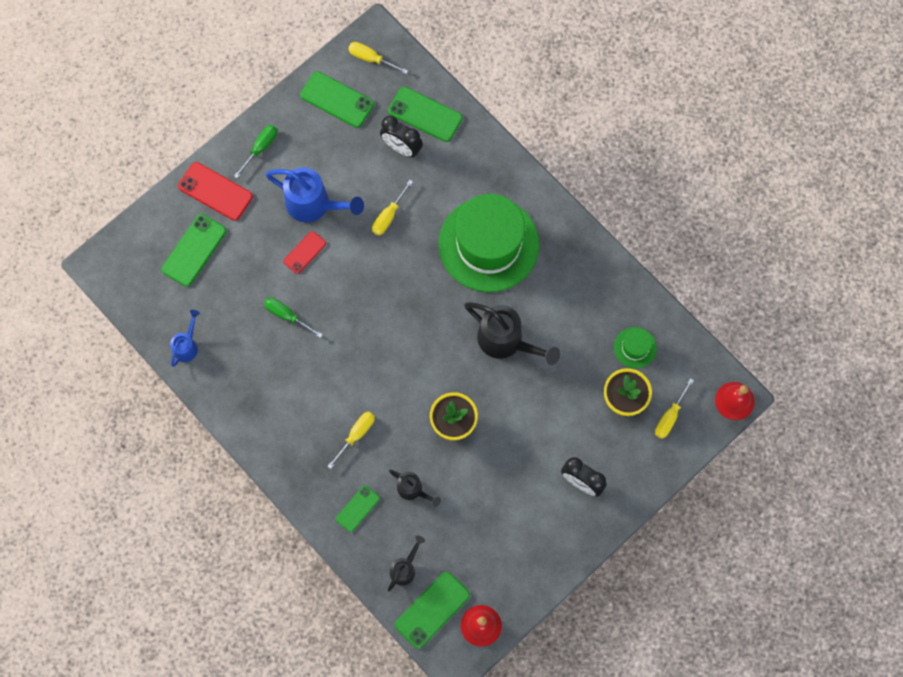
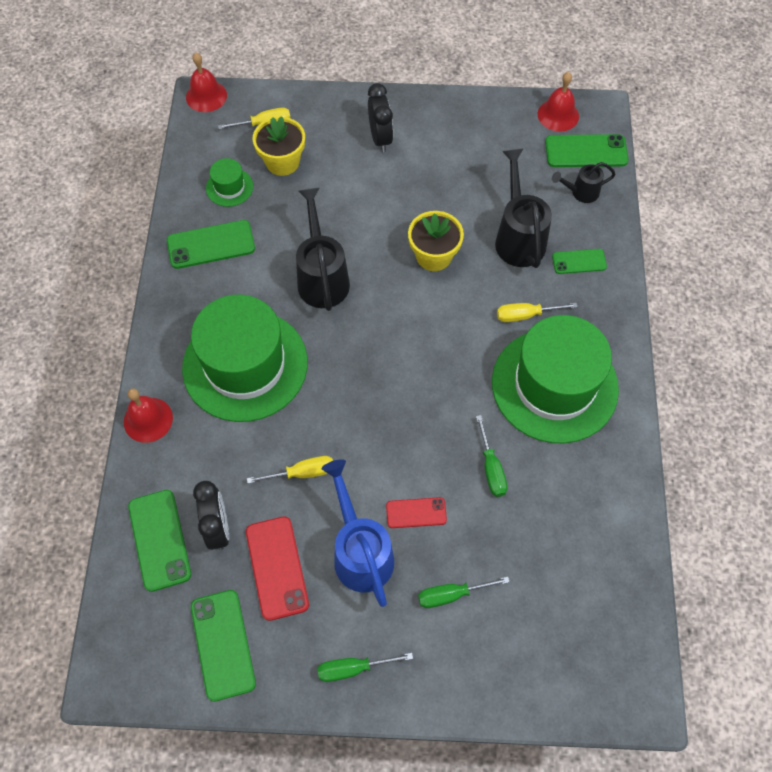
camera: 135 degrees left, 10 degrees down
green phone [162,214,226,287] -> green phone moved to [167,220,255,269]
blue watering can [170,310,200,367] -> none
red phone [178,162,253,221] -> red phone moved to [246,517,309,621]
yellow screwdriver [348,42,408,74] -> none
black watering can [389,470,441,507] -> black watering can [495,148,552,268], size x1.82
none -> red bell [124,388,173,443]
none -> green screwdriver [418,577,509,608]
none -> green hat [492,315,619,443]

